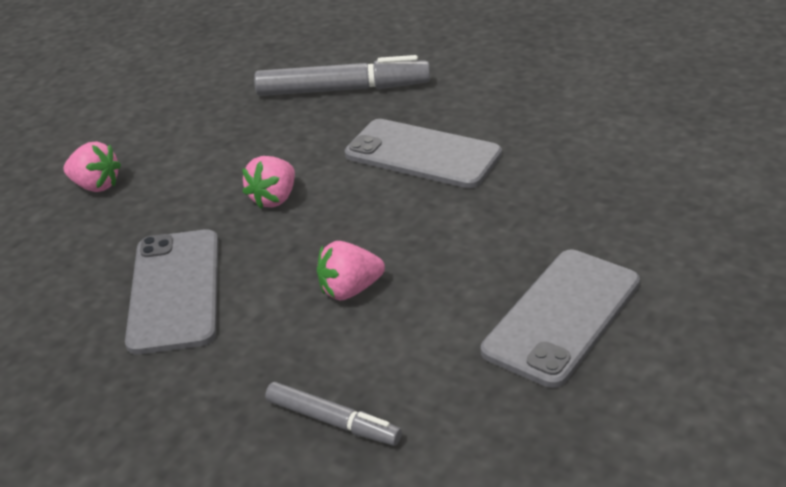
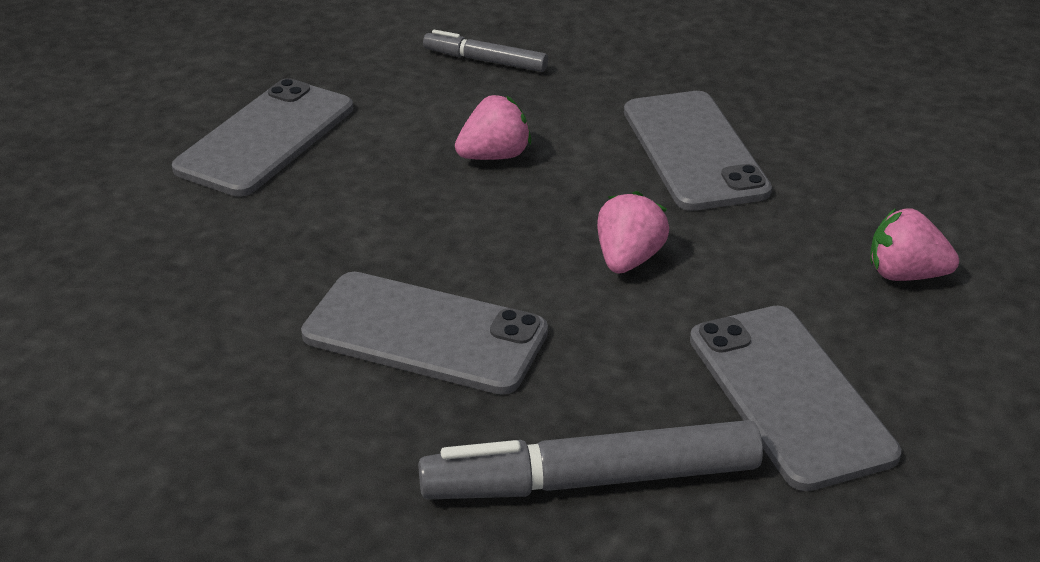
camera: 170 degrees right, 0 degrees up
none -> grey phone [690,305,901,491]

